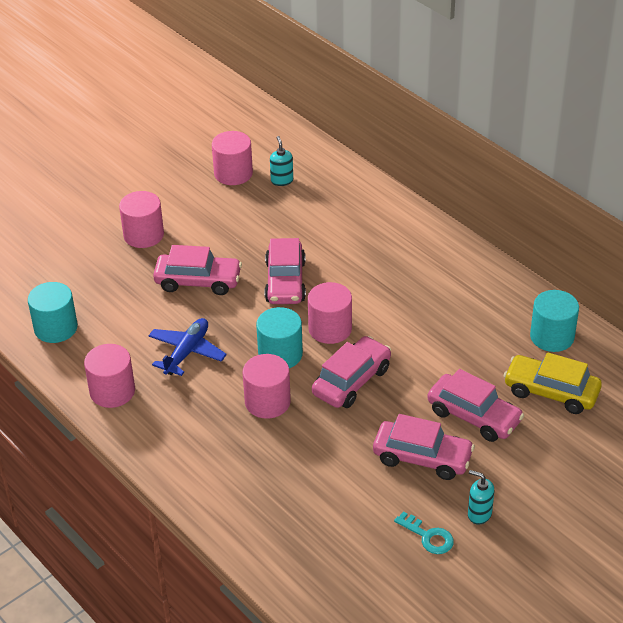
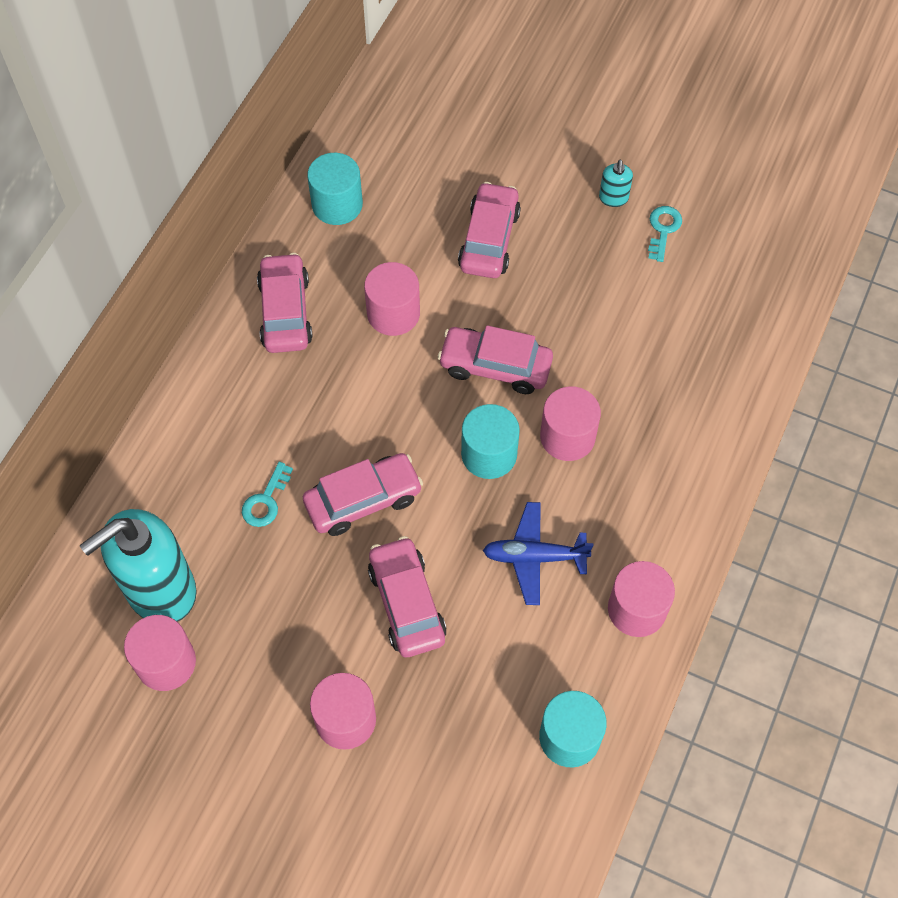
camera: 115 degrees left, 20 degrees up
turquoise soap dispenser [270,136,293,186] -> turquoise soap dispenser [80,509,197,622], size x2.47
pink cylinder [308,282,352,344] -> pink cylinder moved to [364,262,420,336]
pink car [373,414,475,480] -> pink car moved to [257,253,313,353]
yellow car [504,352,602,414] -> none
none -> turquoise key [242,462,293,527]

